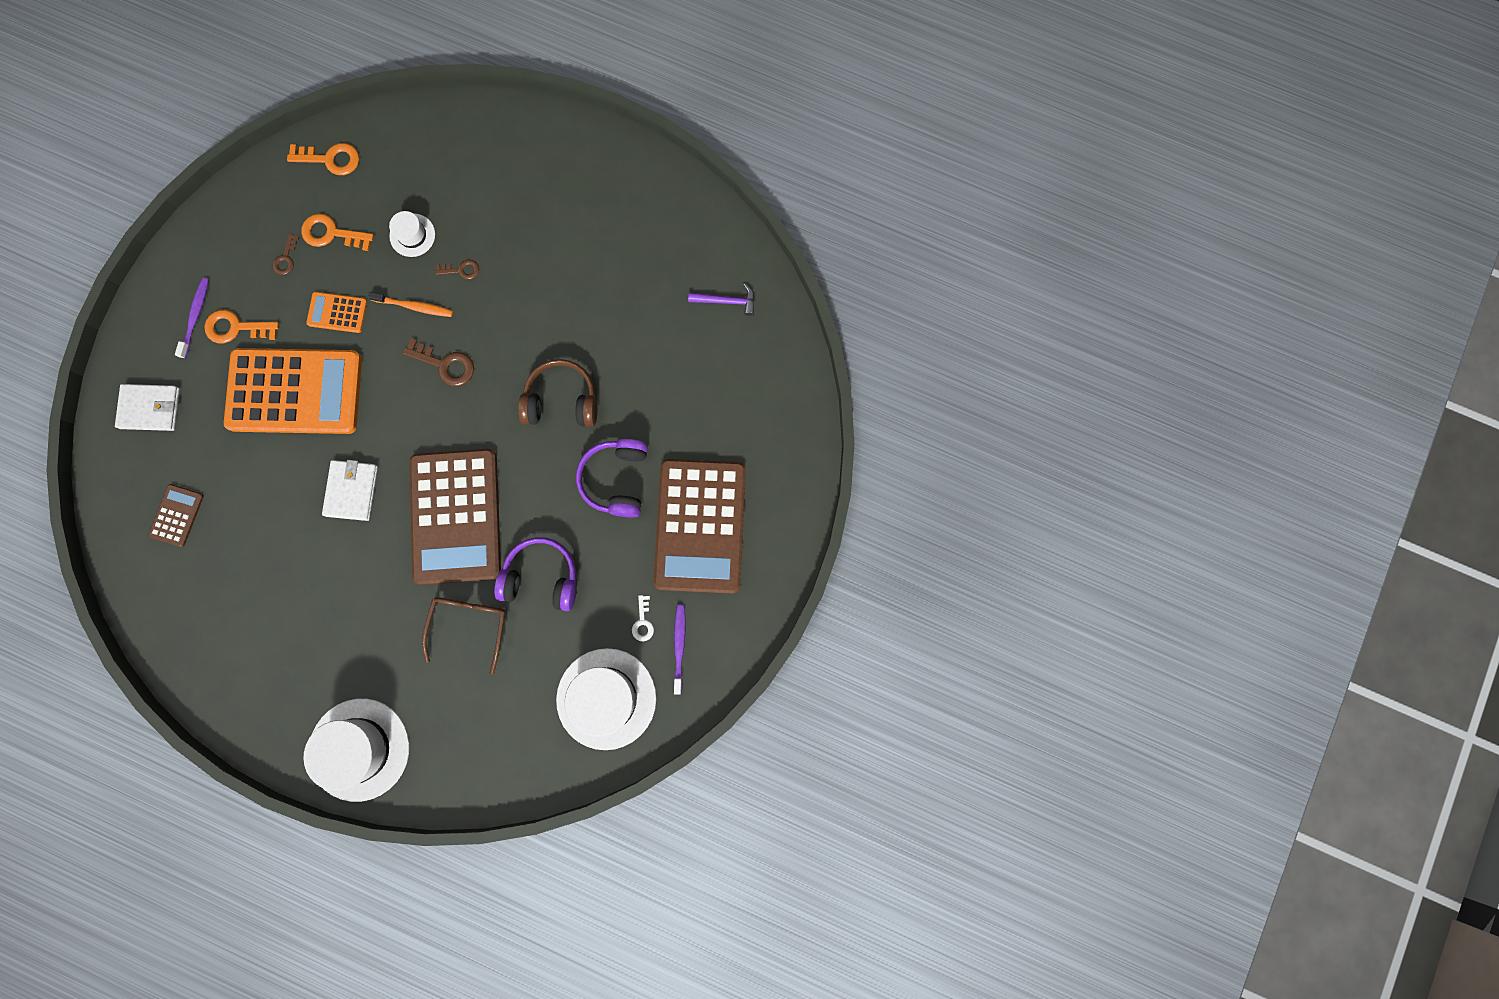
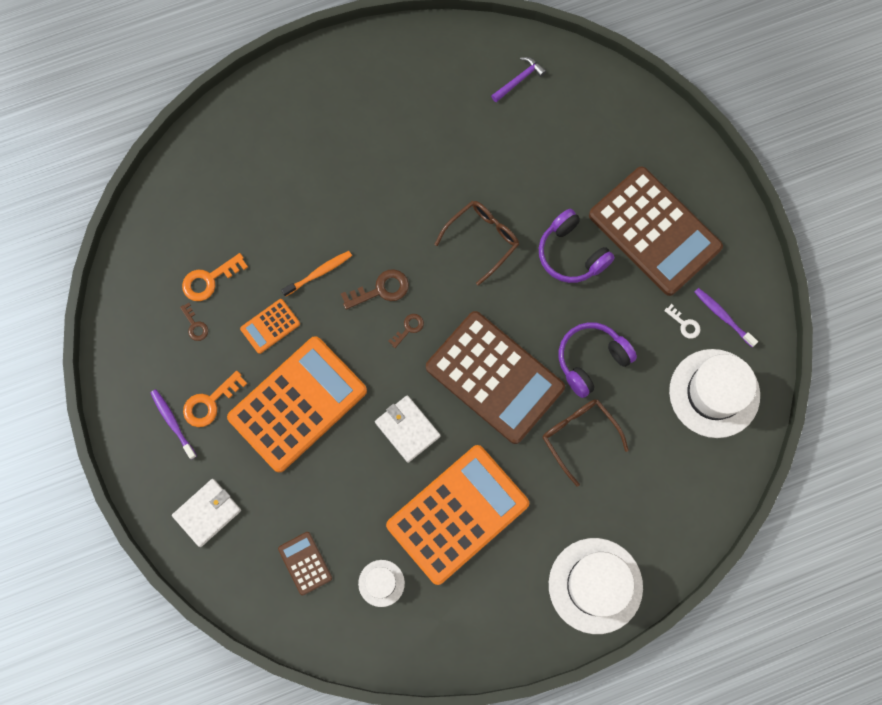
camera: 45 degrees left, 5 degrees down
orange key [287,143,359,175] -> none
white hat [389,211,435,257] -> white hat moved to [358,560,405,607]
brown key [435,259,479,280] -> brown key moved to [388,314,424,348]
brown headphones [518,359,597,427] -> brown glasses [434,201,519,286]
none -> orange calculator [386,445,529,585]

